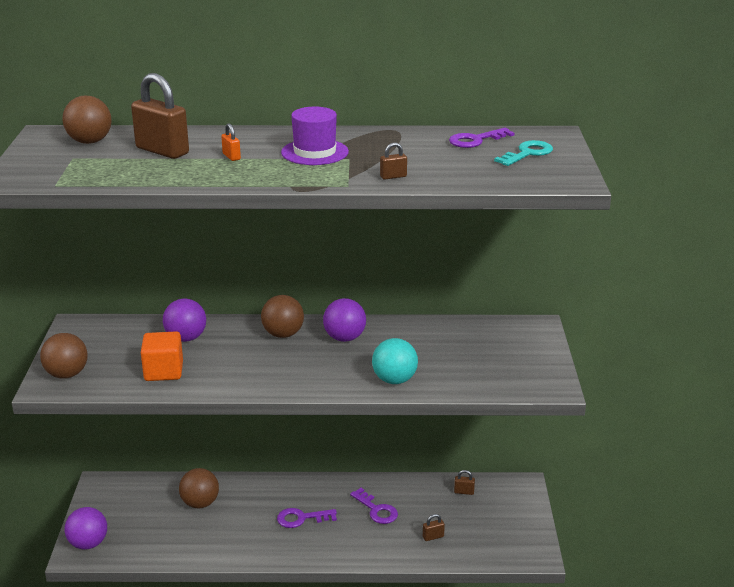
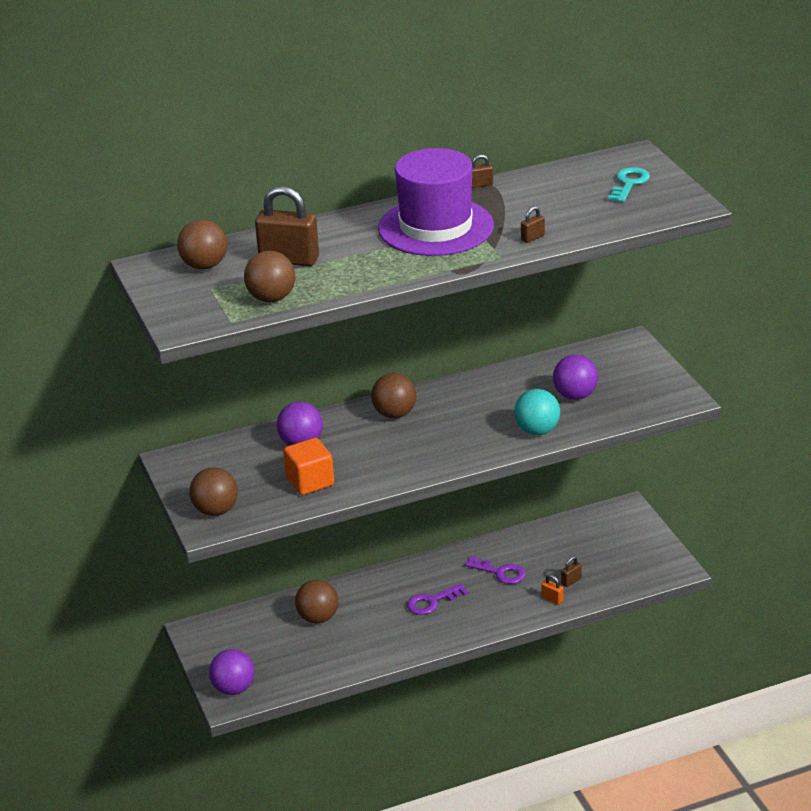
camera: 20 degrees left, 5 degrees up
orange padlock [221,123,241,161] -> orange padlock moved to [541,575,564,605]
purple hat [281,107,349,165] -> purple hat [378,148,494,256], size x1.70
purple ball [323,298,366,342] -> purple ball moved to [553,355,598,400]
purple key [449,128,515,148] -> none
brown padlock [454,470,475,495] -> brown padlock moved to [472,155,493,188]
none -> brown ball [244,251,295,302]

